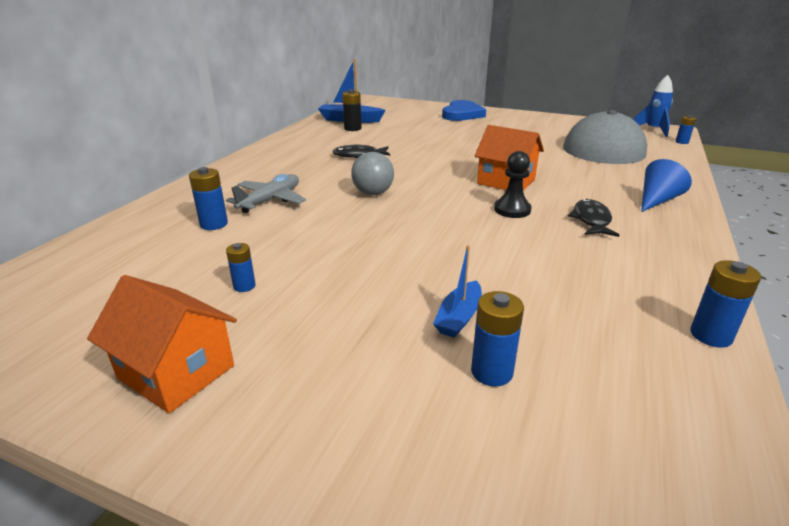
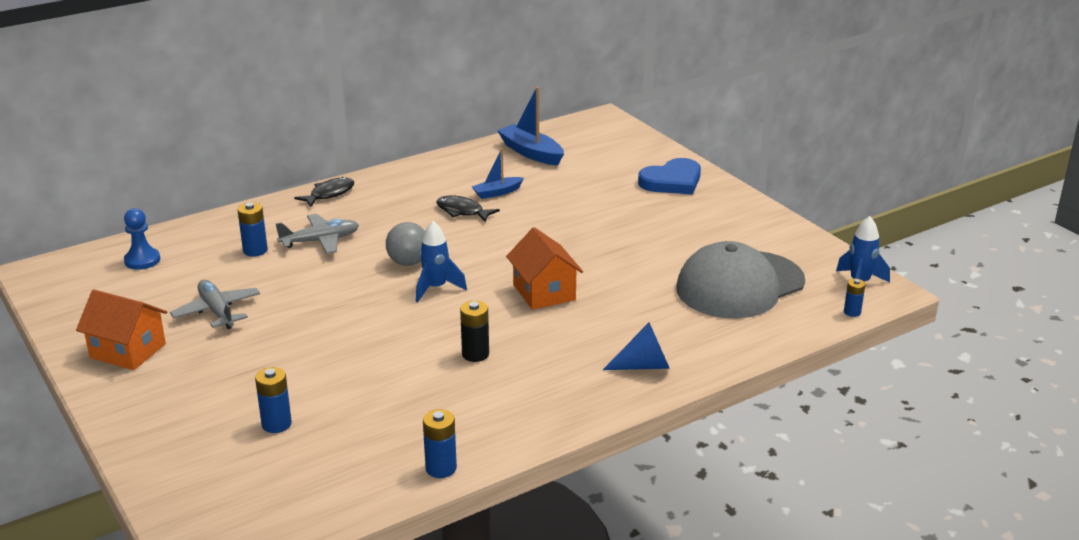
camera: 35 degrees right, 0 degrees up
orange house [87,275,237,413] -> orange house turned 45 degrees counterclockwise [76,290,167,370]
blue battery [226,243,256,292] -> grey plane [170,280,260,329]
black battery [342,89,362,131] -> black battery moved to [460,301,489,362]
blue boat [433,245,482,338] -> blue boat moved to [472,148,524,199]
black pawn [494,151,532,218] -> none
black fish [568,199,619,237] -> black fish moved to [294,177,354,207]
none -> blue pawn [124,208,160,270]
none -> blue rocket [416,221,467,303]

